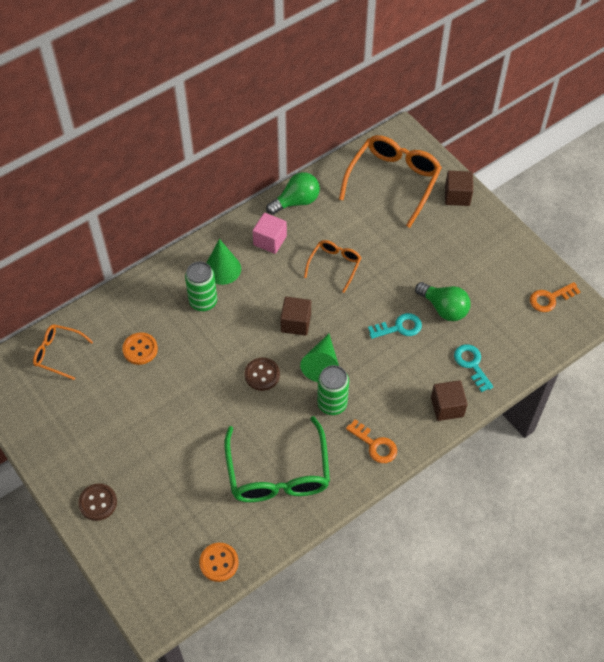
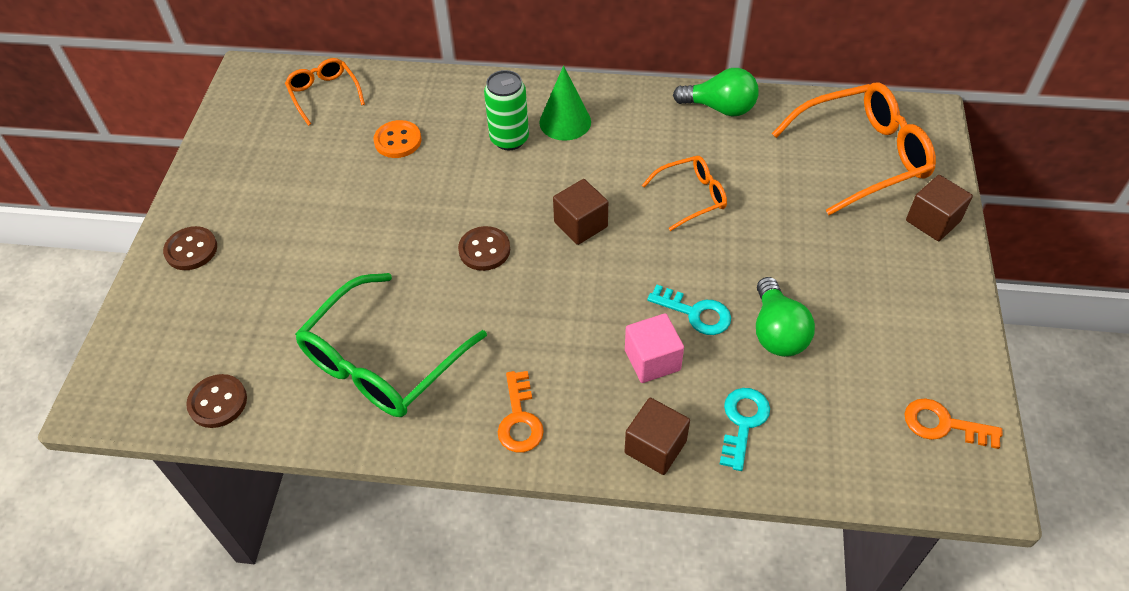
camera: 45 degrees right, 5 degrees down
orange button [199,543,239,582] -> brown button [186,374,247,428]
pink cube [253,213,287,254] -> pink cube moved to [625,313,684,383]
green cone [300,334,339,382] -> none
green can [317,365,349,415] -> none

